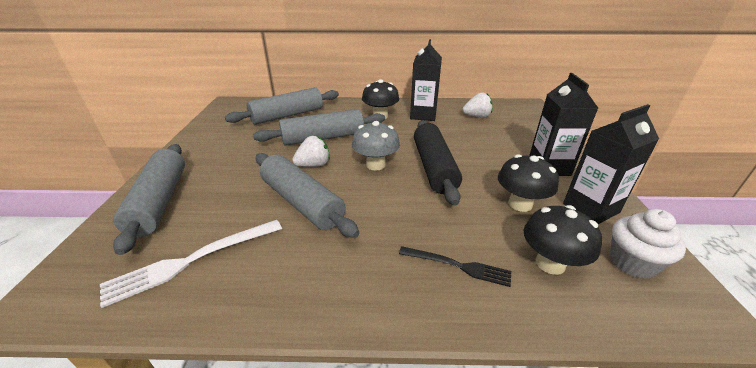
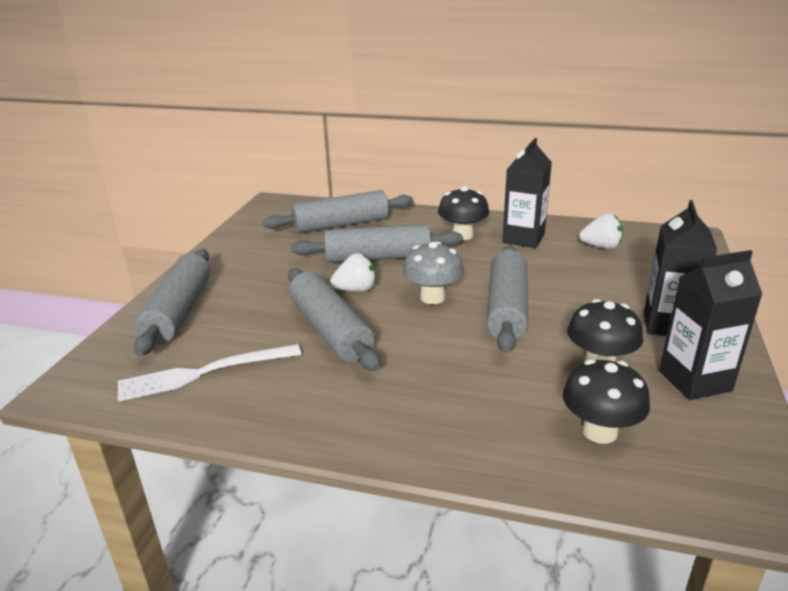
camera: 15 degrees right, 5 degrees down
black fork [399,246,511,287] -> none
black rolling pin [414,120,462,206] -> grey rolling pin [486,246,528,353]
white cupcake [610,209,686,279] -> none

